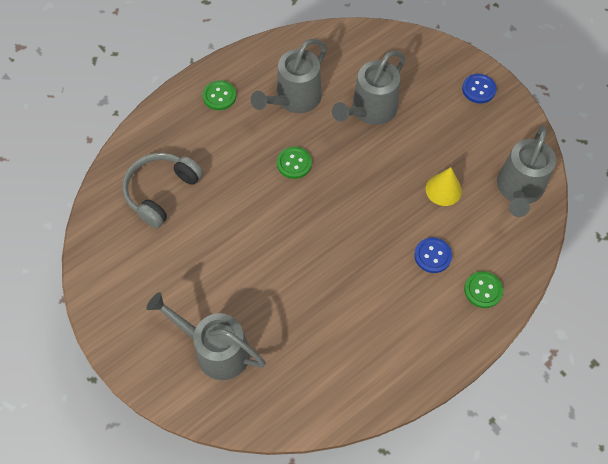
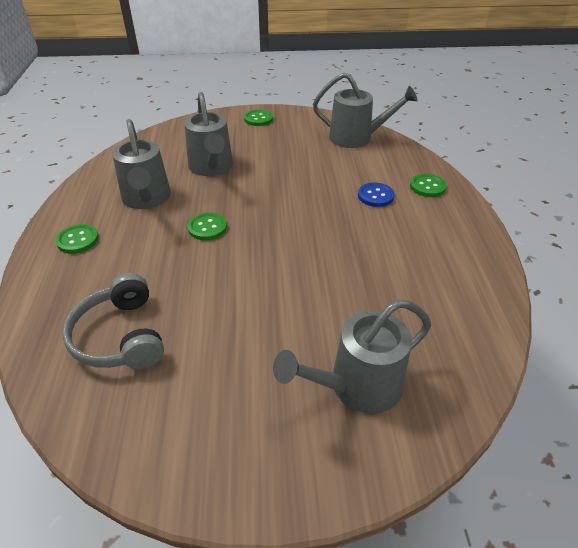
camera: 55 degrees left, 20 degrees down
yellow cone [426,167,462,206] -> none
blue button [462,74,496,103] -> green button [244,109,273,126]
grey watering can [497,125,556,217] -> grey watering can turned 45 degrees counterclockwise [313,73,418,148]

